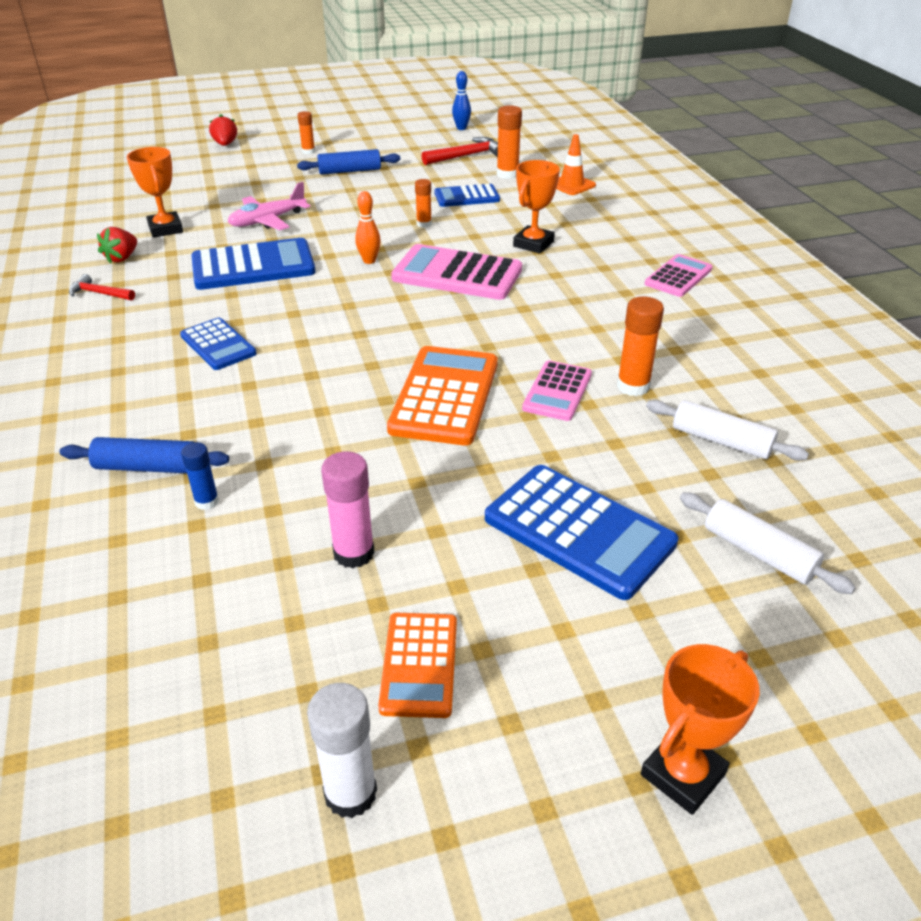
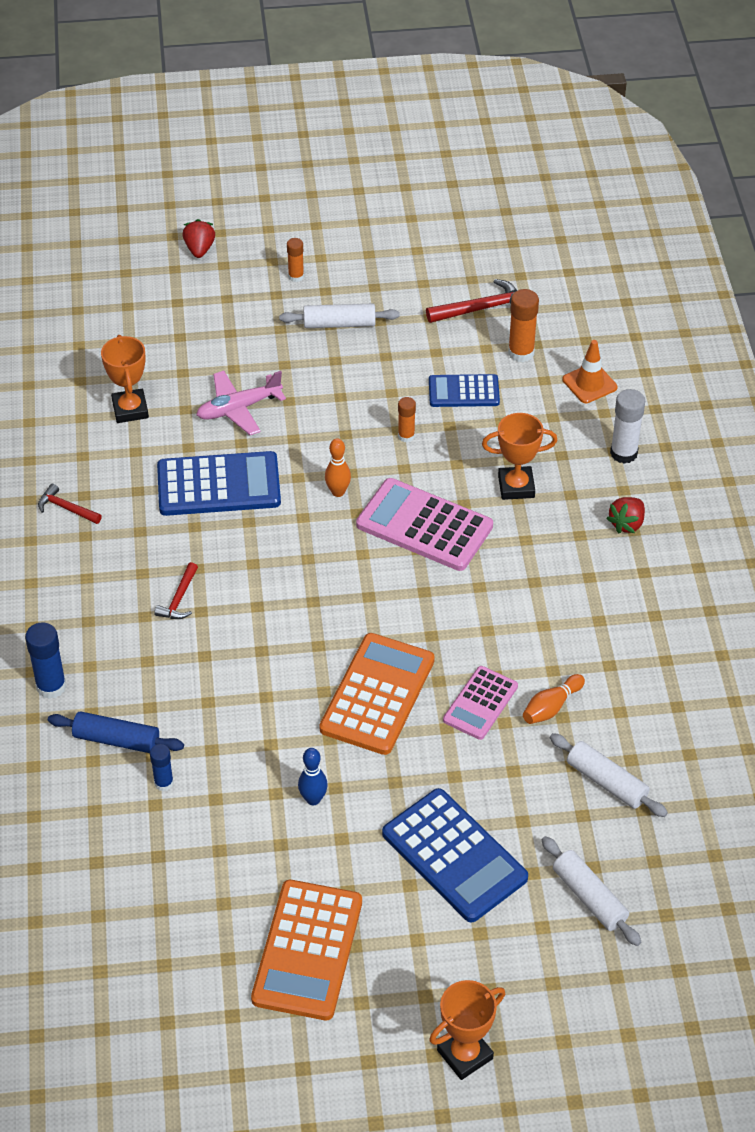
camera: 10 degrees right, 10 degrees up
red strawberry [97,227,137,264] -> red strawberry moved to [606,497,645,534]
blue calculator [180,318,257,370] -> red hammer [154,562,198,619]
blue rolling pin [297,149,400,175] -> white rolling pin [279,304,400,328]
white glue stick [307,683,377,818] -> white glue stick moved to [610,389,645,464]
pink glue stick [321,451,375,568] -> none
orange calculator [378,613,457,718] -> orange calculator [251,880,362,1020], size x1.67
blue bowling pin [452,71,471,130] -> blue bowling pin moved to [298,748,328,805]
orange trophy [513,160,560,254] -> orange trophy turned 45 degrees clockwise [482,413,557,500]
orange glue stick [617,296,664,396] -> orange bowling pin [523,674,585,724]
pink calculator [645,254,713,297] -> none
none -> blue glue stick [25,622,66,699]

